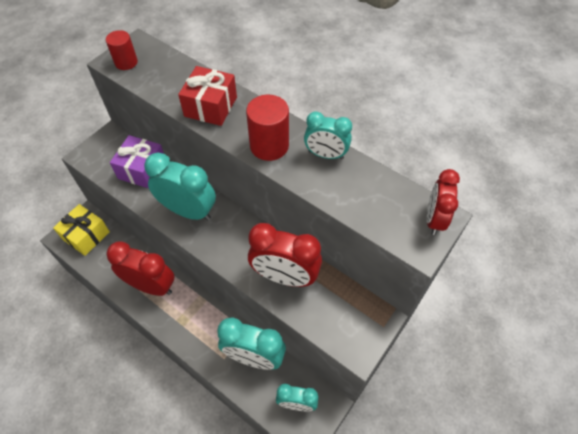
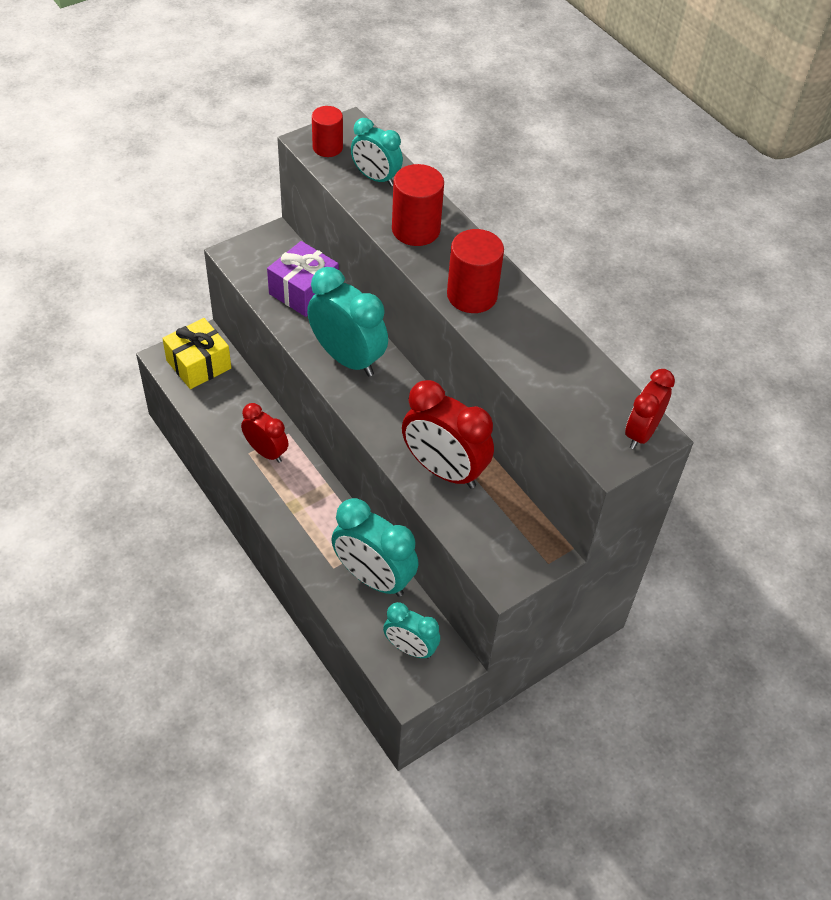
camera: 15 degrees right, 5 degrees down
red clock [106,241,175,296] -> red clock [241,403,289,463], size x0.62
red gift [178,66,237,126] -> red cylinder [392,164,444,246]
turquoise clock [304,111,352,159] -> turquoise clock moved to [351,118,403,186]

